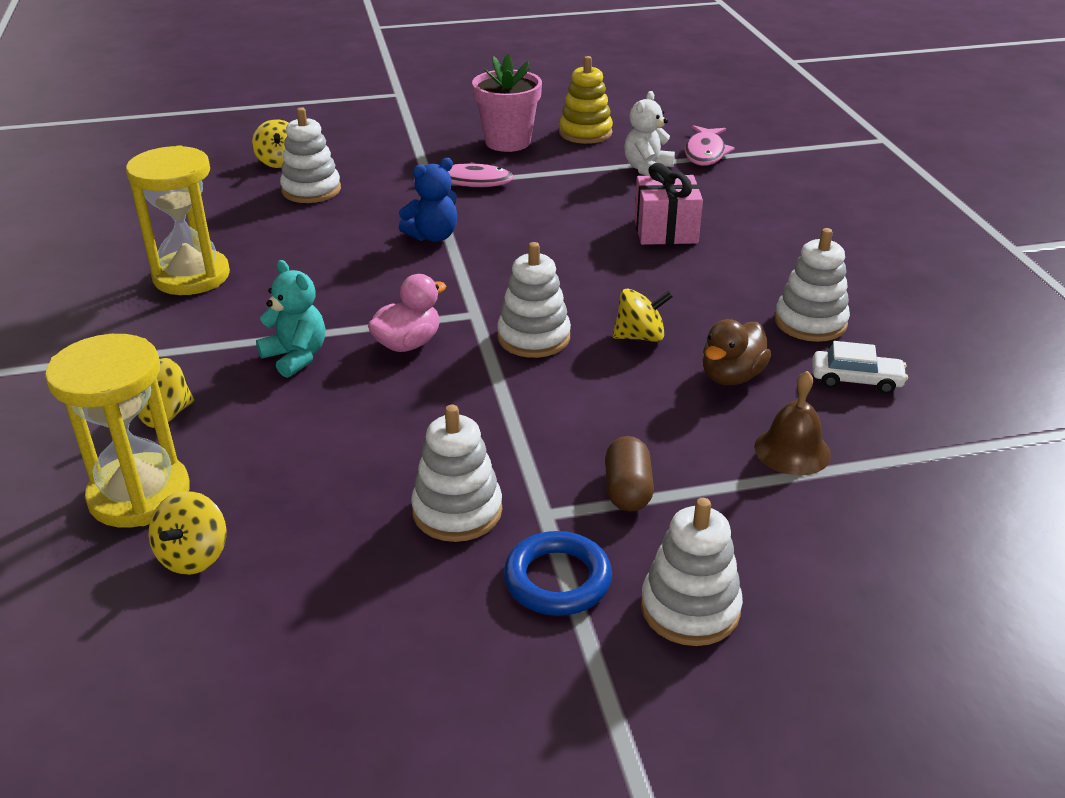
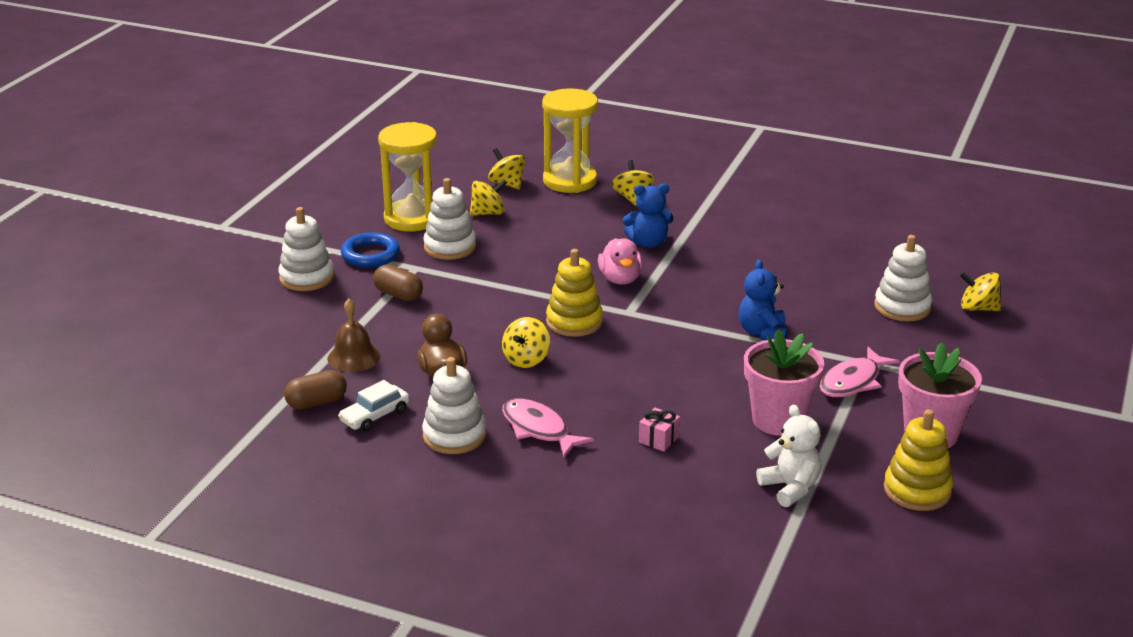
camera: 125 degrees right, 5 degrees down
yellow hourglass [126,145,230,295] -> yellow hourglass moved to [378,122,437,231]
turquoise teddy bear [256,260,325,378] -> blue teddy bear [623,184,674,248]
white stacking toy [497,242,571,358] -> yellow stacking toy [546,249,603,337]
pink gift [634,163,703,245] -> pink gift [639,407,680,452], size x0.52
pink fish [685,125,735,166] -> pink fish moved to [502,399,594,457]
none -> brown capsule [284,370,347,410]
none -> yellow spinning top [470,179,507,216]
none -> pink flower pot [744,329,824,436]

